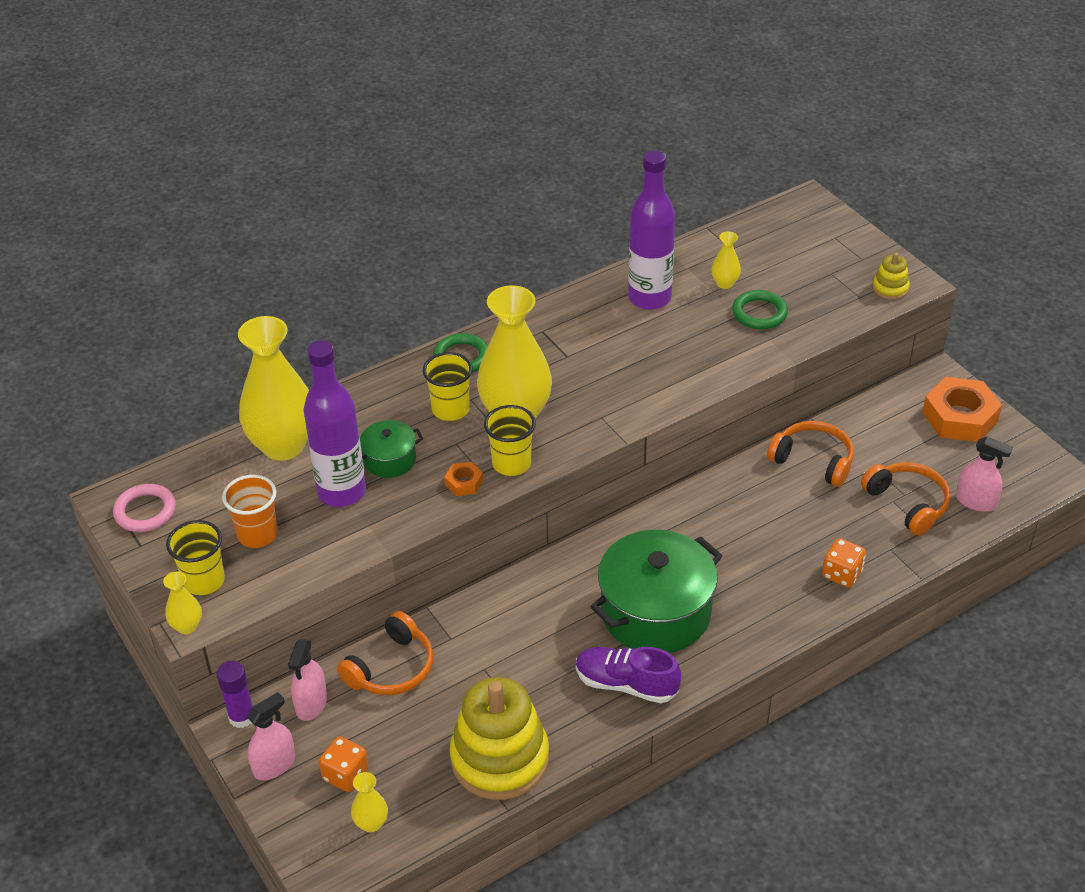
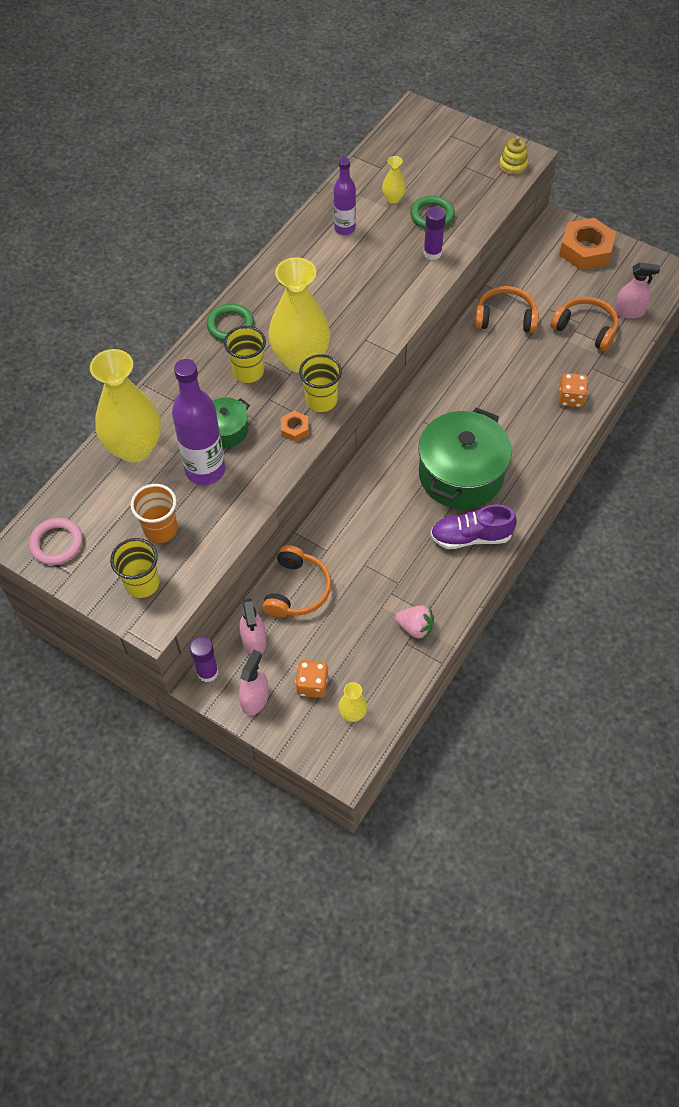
camera: 25 degrees left, 15 degrees up
yellow vase [163,572,202,634] -> none
yellow stacking toy [450,677,549,800] -> pink strawberry [395,605,434,640]
purple bottle [628,150,675,310] -> purple bottle [334,157,356,235], size x0.61
none -> purple glue stick [423,206,446,260]

